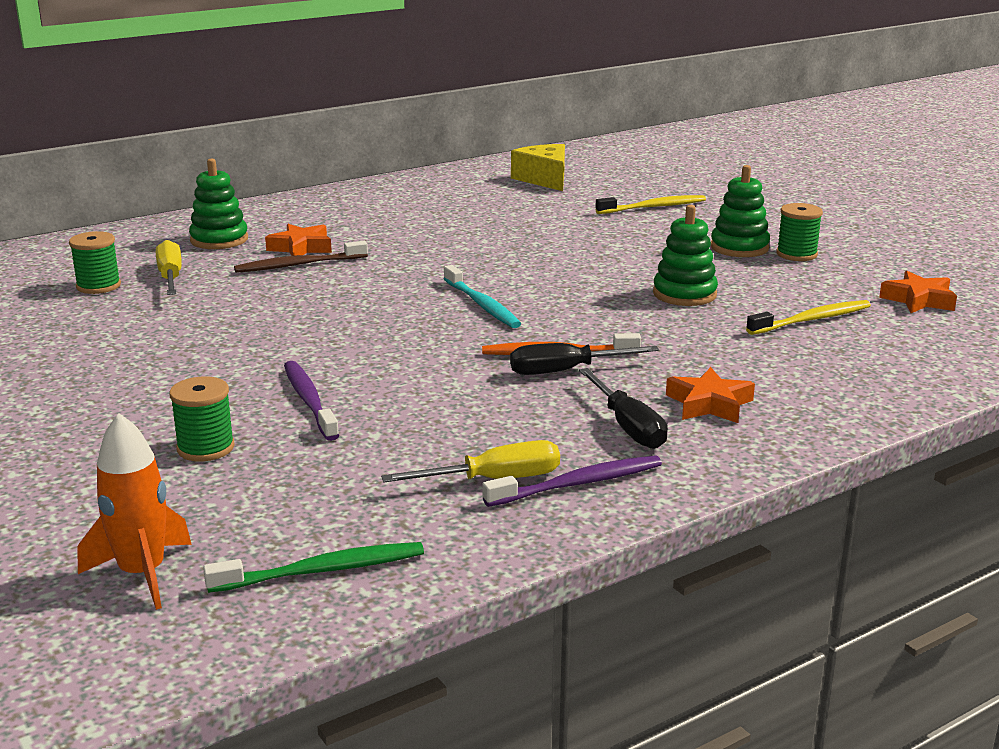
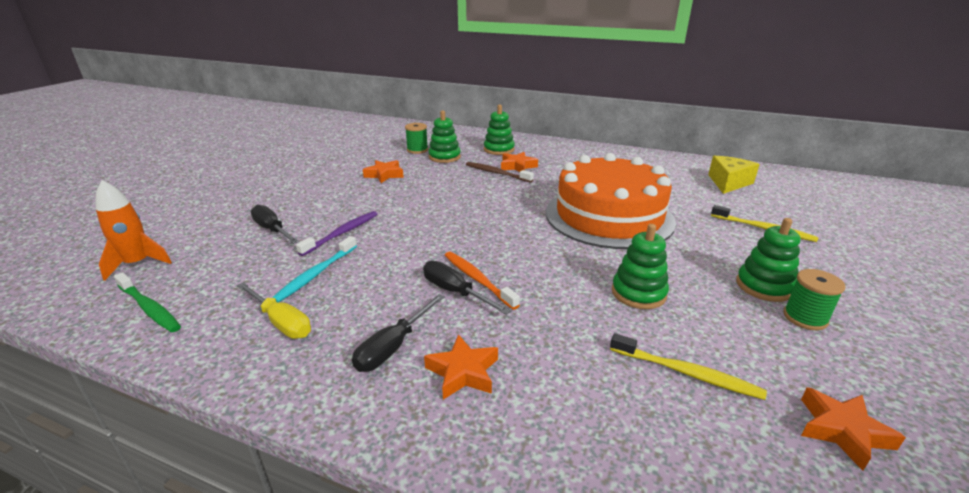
camera: 55 degrees right, 5 degrees up
yellow screwdriver [156,240,182,295] -> green stacking toy [428,110,461,163]
green spool [169,376,235,461] -> black screwdriver [250,205,299,244]
turquoise toothbrush [444,265,521,328] -> turquoise toothbrush moved to [272,236,357,302]
purple toothbrush [482,456,662,507] -> none
none -> orange star [363,160,404,183]
none -> orange cake [546,153,676,249]

